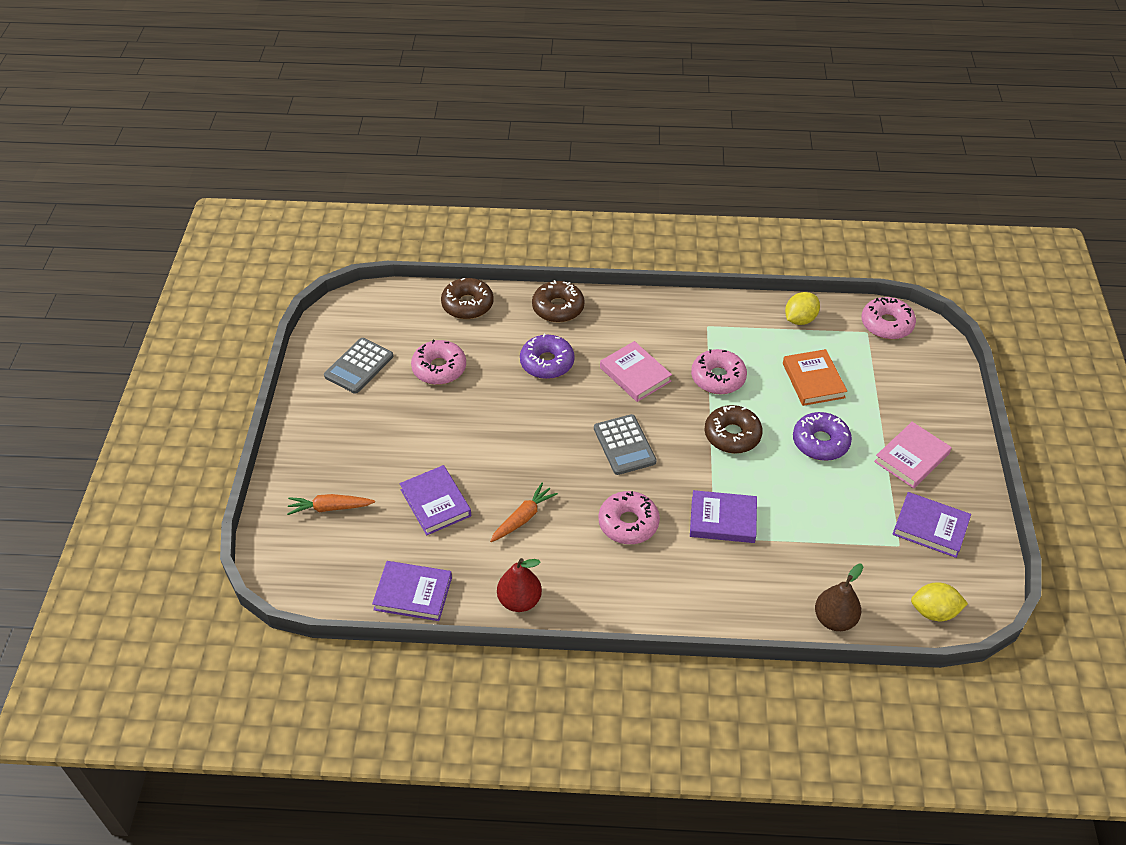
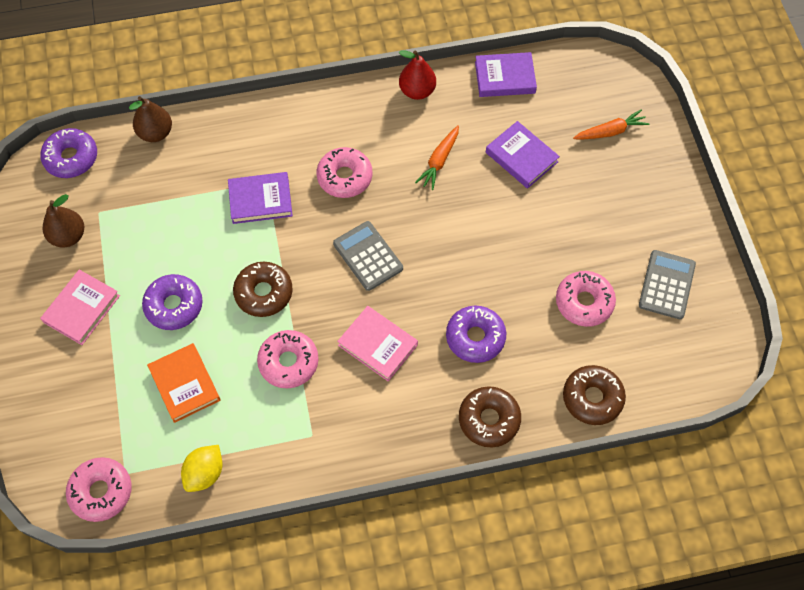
camera: 165 degrees right, 15 degrees up
purple book [892,492,971,558] -> brown pear [43,194,84,248]
yellow lemon [911,582,968,621] -> purple donut [40,128,97,178]

